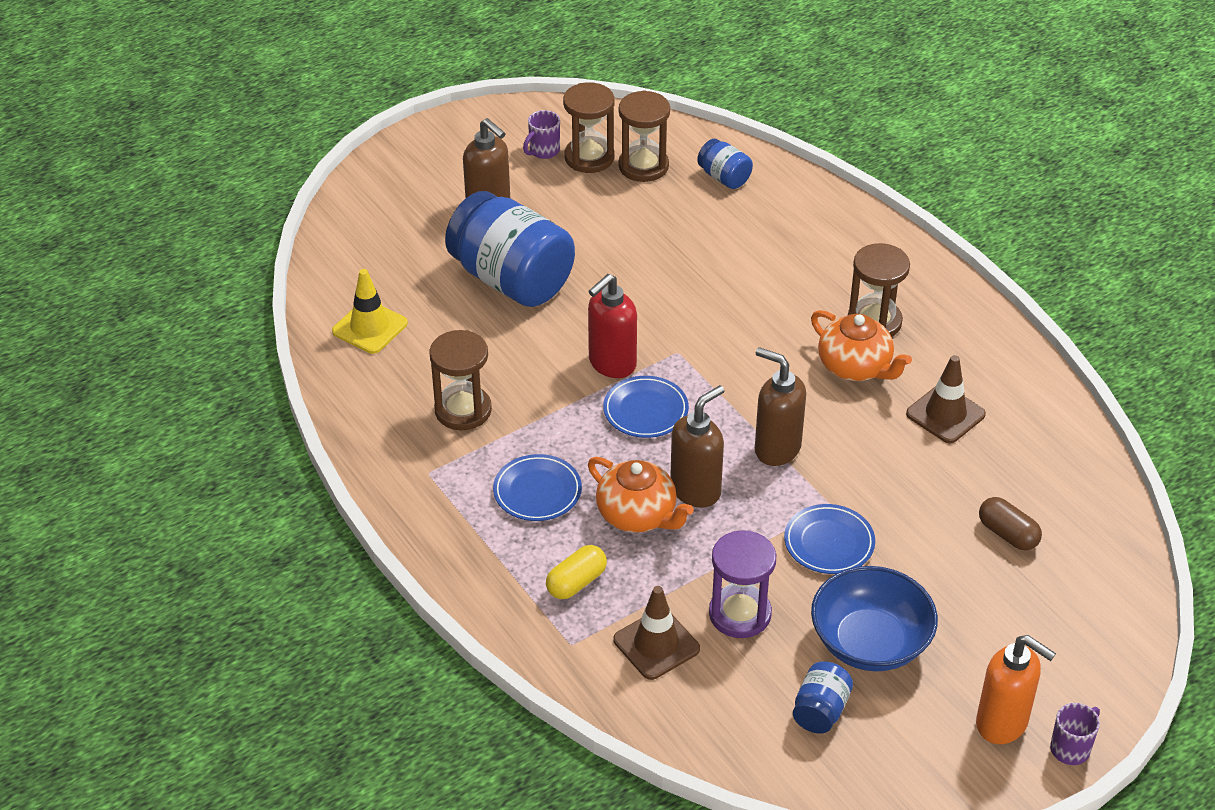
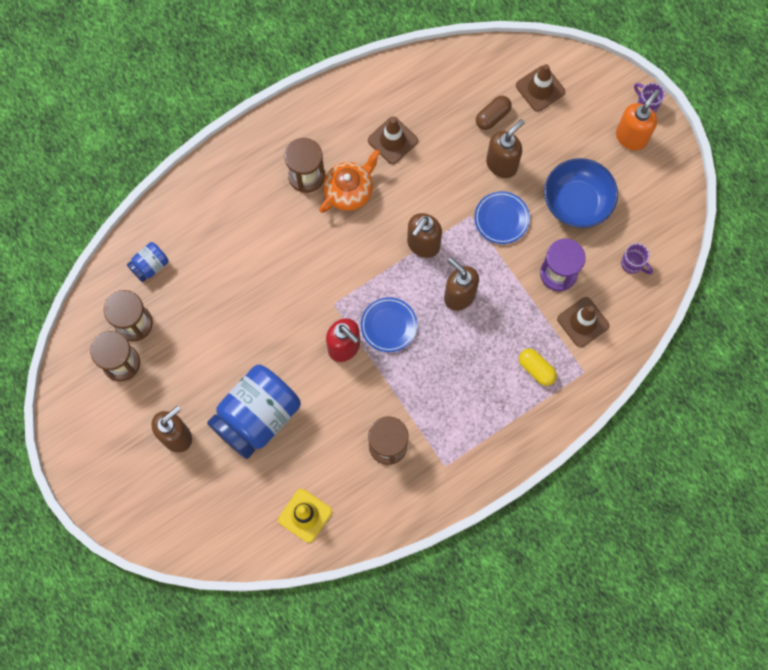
camera: 90 degrees left, 30 degrees up
blue plate [493,454,582,521] -> none
purple mug [523,110,560,159] -> purple mug moved to [621,243,653,274]
orange teapot [588,457,694,533] -> none
blue jar [793,661,853,734] -> none
none -> brown soap dispenser [486,119,525,178]
none -> brown traffic cone [516,64,565,112]

